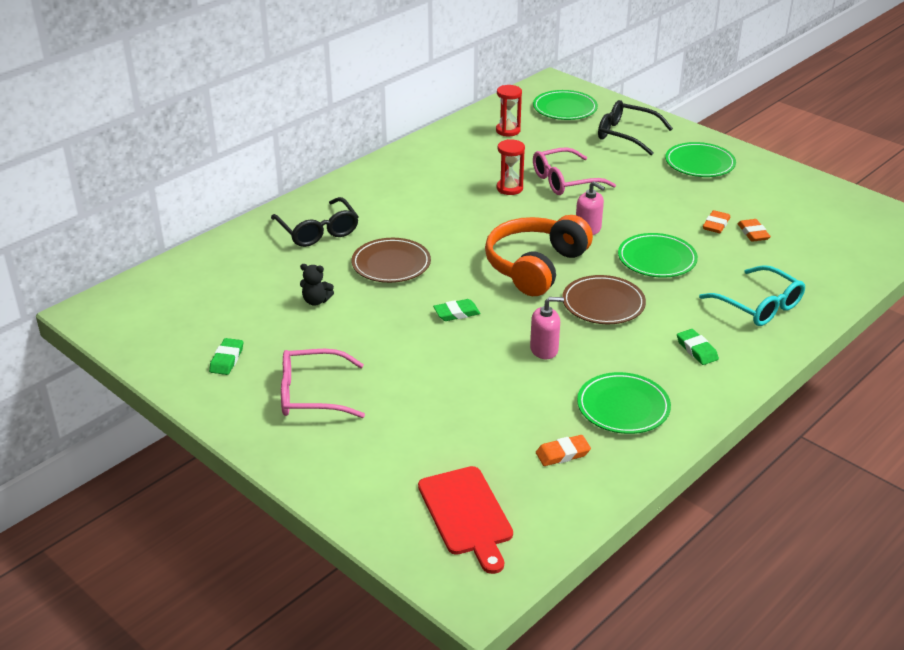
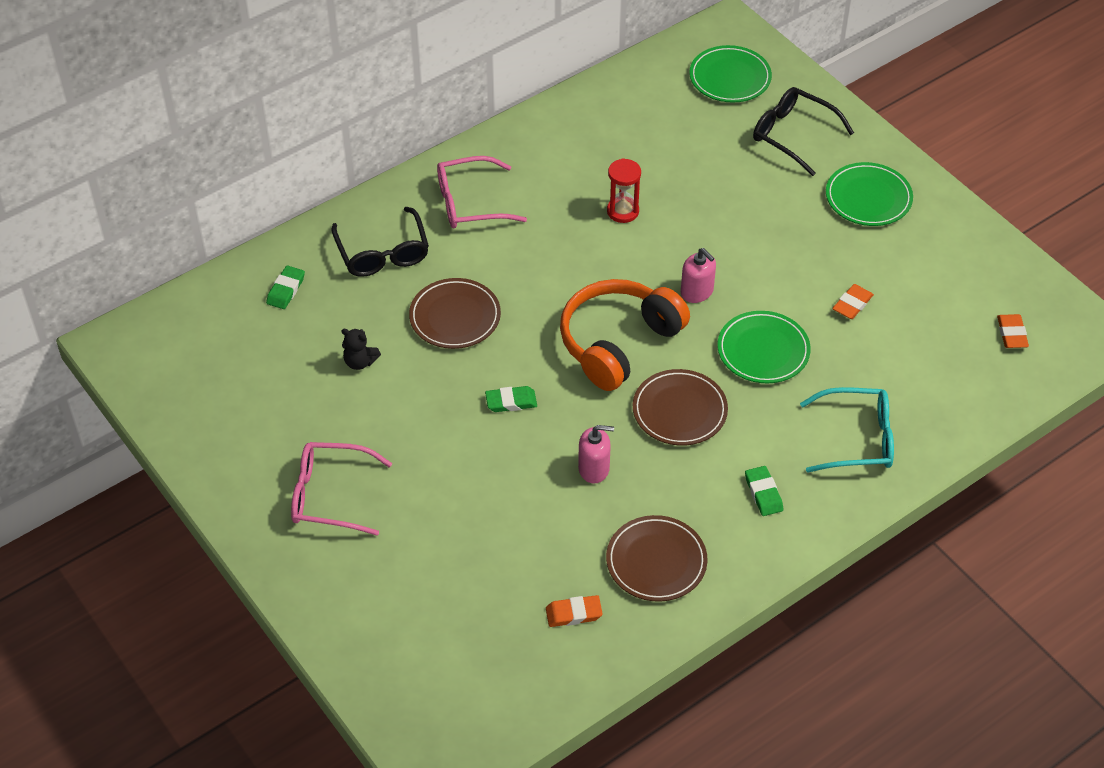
camera: 10 degrees right, 15 degrees up
green eraser [209,338,243,375] -> green eraser moved to [266,266,305,309]
red cutting board [418,466,513,574] -> none
red hourglass [496,85,522,136] -> none
pink glasses [533,147,616,195] -> pink glasses moved to [437,156,527,229]
green plate [577,372,671,434] -> brown plate [606,515,708,601]
turquoise glasses [699,265,805,326] -> turquoise glasses turned 60 degrees counterclockwise [800,387,894,473]
orange eraser [738,219,771,242] -> orange eraser moved to [997,314,1029,348]

